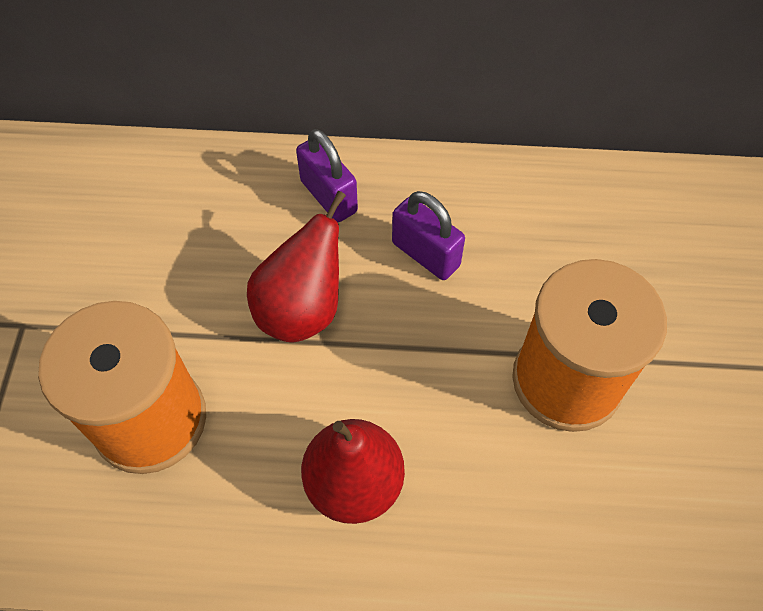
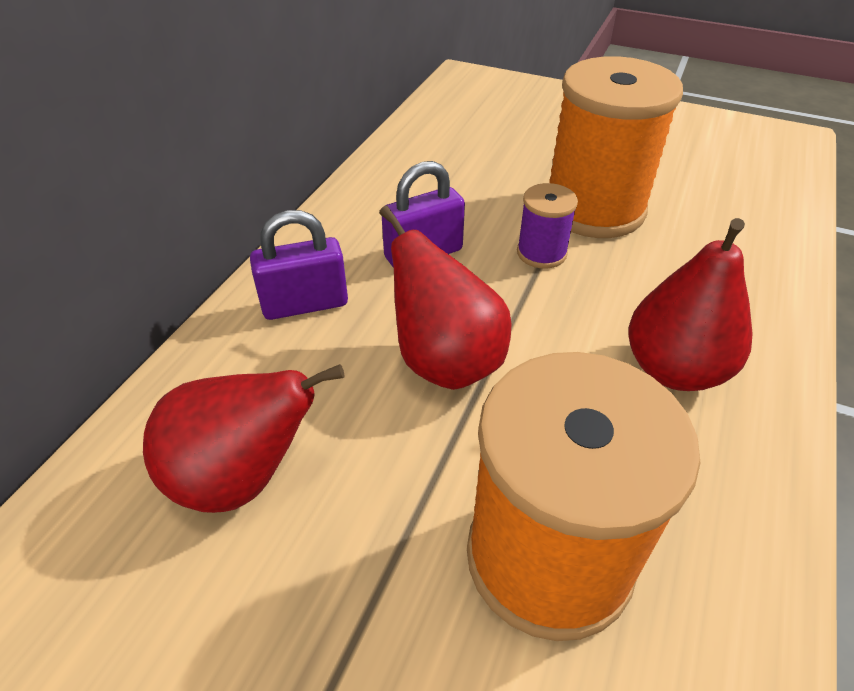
camera: 70 degrees left, 15 degrees down
none -> red pear [143,364,344,513]
none -> purple spool [517,183,578,269]

